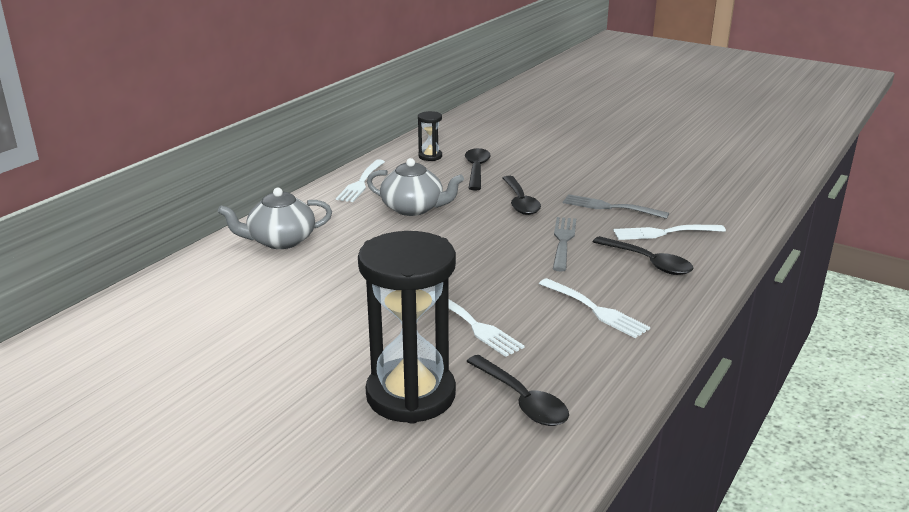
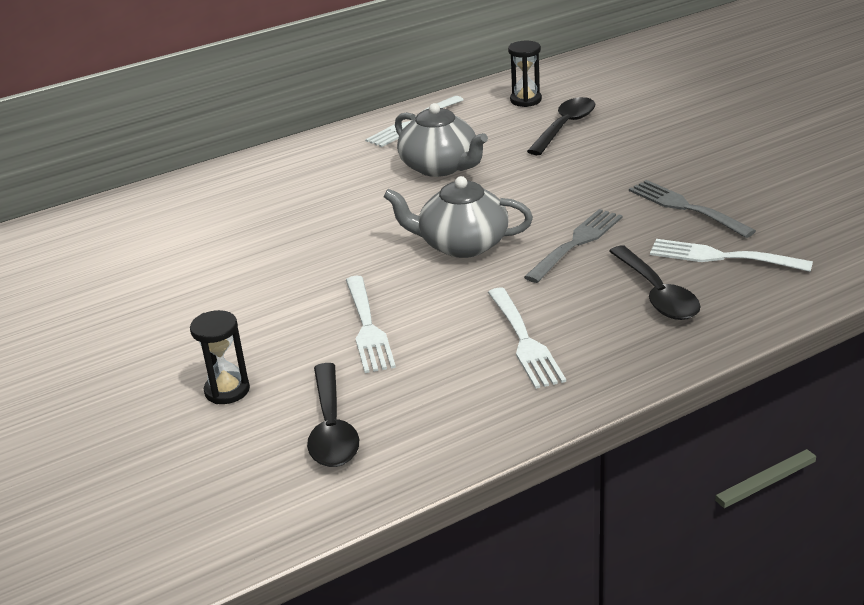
camera: 30 degrees right, 5 degrees up
grey teapot [218,188,332,249] -> grey teapot moved to [383,176,533,258]
black hourglass [358,231,456,424] -> black hourglass [190,310,250,404], size x0.43
black spoon [503,176,541,215] -> none

